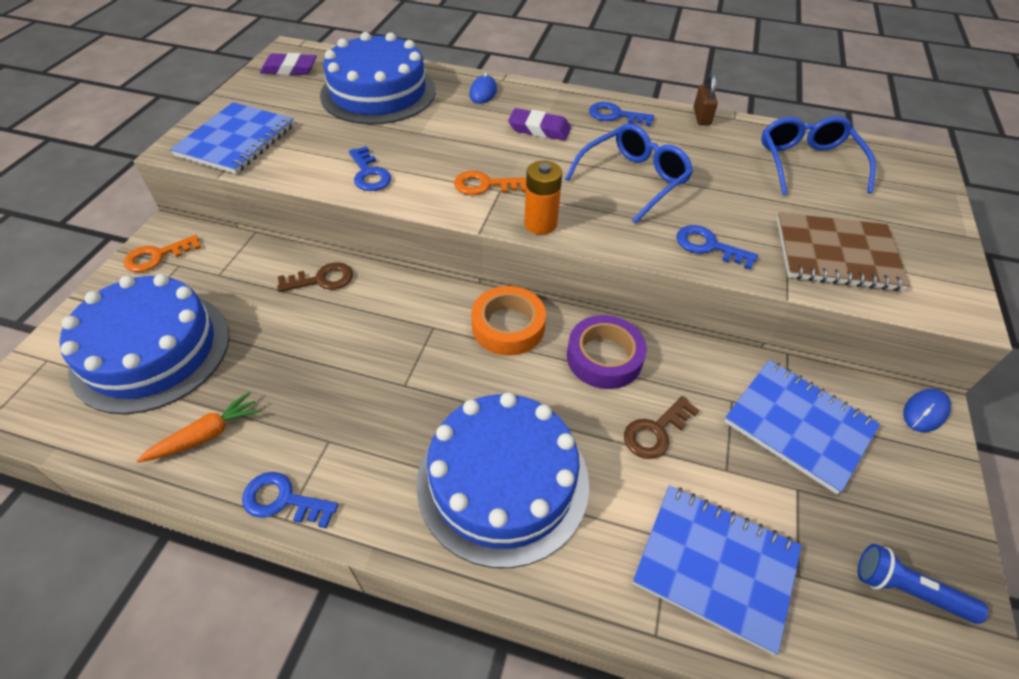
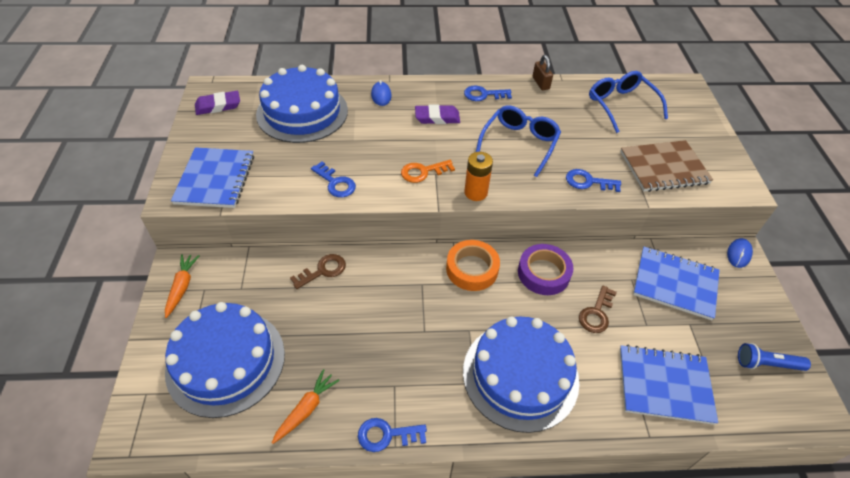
camera: 20 degrees left, 0 degrees up
orange key [124,235,201,272] -> orange carrot [165,254,199,318]

